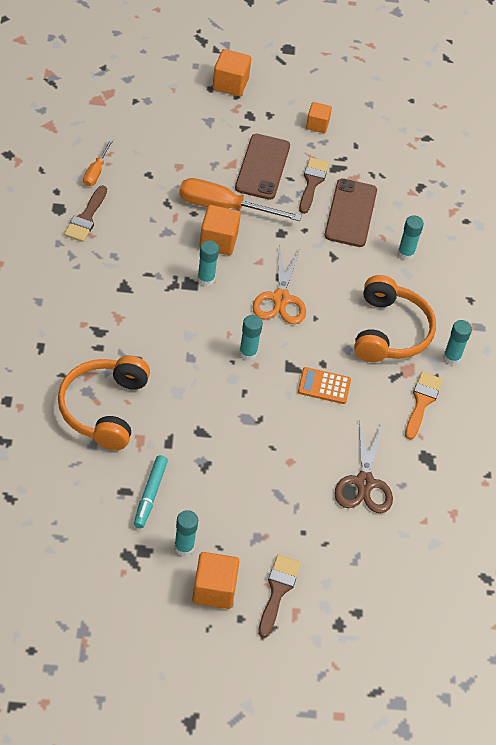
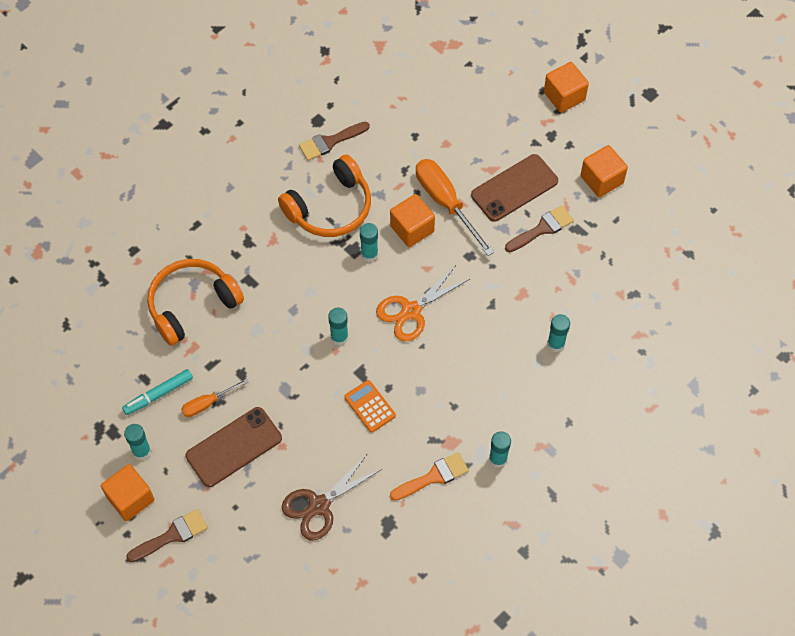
camera: 50 degrees right, 10 degrees up
orange screwdriver [83,139,114,186] -> orange screwdriver moved to [181,379,248,417]
orange cube [306,102,332,133] -> orange cube [581,145,628,197], size x1.51
brown phone [324,178,377,247] -> brown phone moved to [185,407,282,487]
orange headphones [354,275,436,362] -> orange headphones moved to [278,155,371,237]

